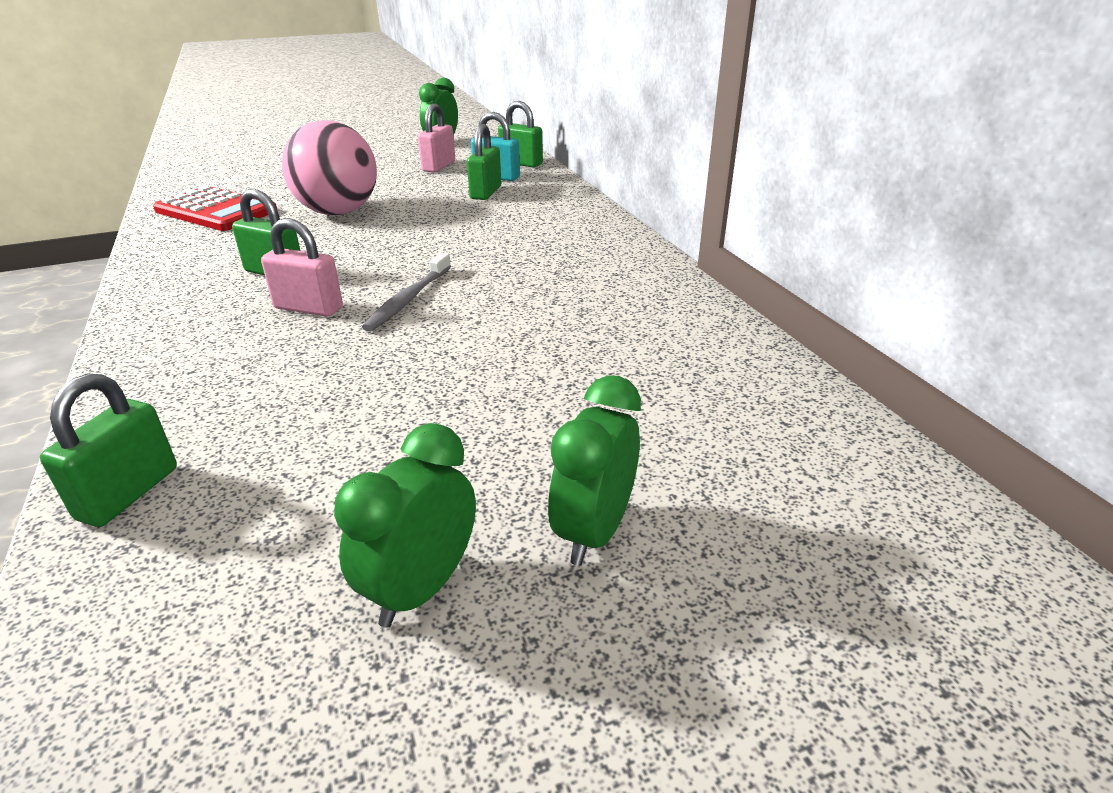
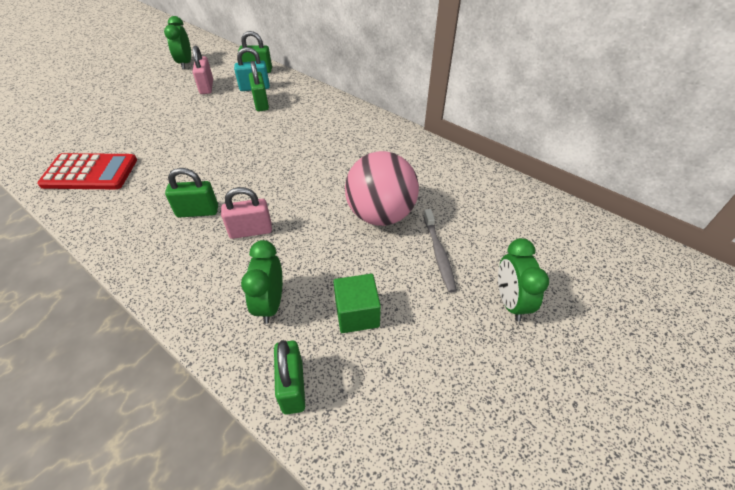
camera: 30 degrees left, 15 degrees up
pink ball [282,120,377,215] -> pink ball moved to [345,151,419,226]
green clock [334,423,476,628] -> green clock moved to [241,240,282,324]
grey toothbrush [362,253,451,332] -> grey toothbrush moved to [423,209,457,293]
none -> green cube [333,274,381,333]

